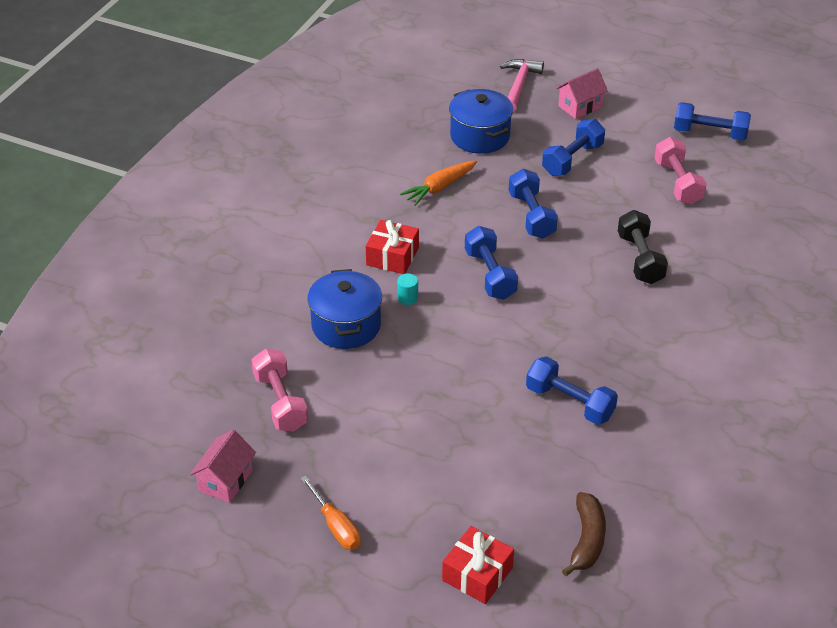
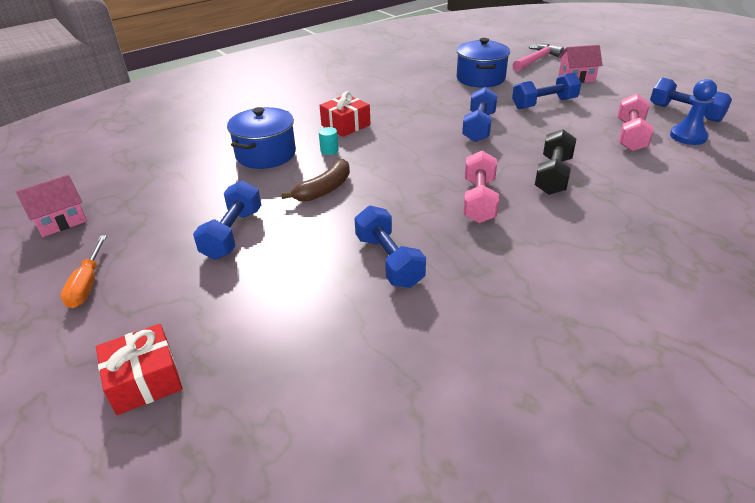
camera: 30 degrees right, 5 degrees down
pink dumbbell [252,349,308,432] -> pink dumbbell moved to [463,150,499,223]
orange carrot [400,160,477,206] -> none
blue dumbbell [465,226,518,300] -> blue dumbbell moved to [193,180,261,260]
brown banana [562,492,606,576] -> brown banana moved to [281,159,350,202]
none -> blue pawn [670,79,717,145]

